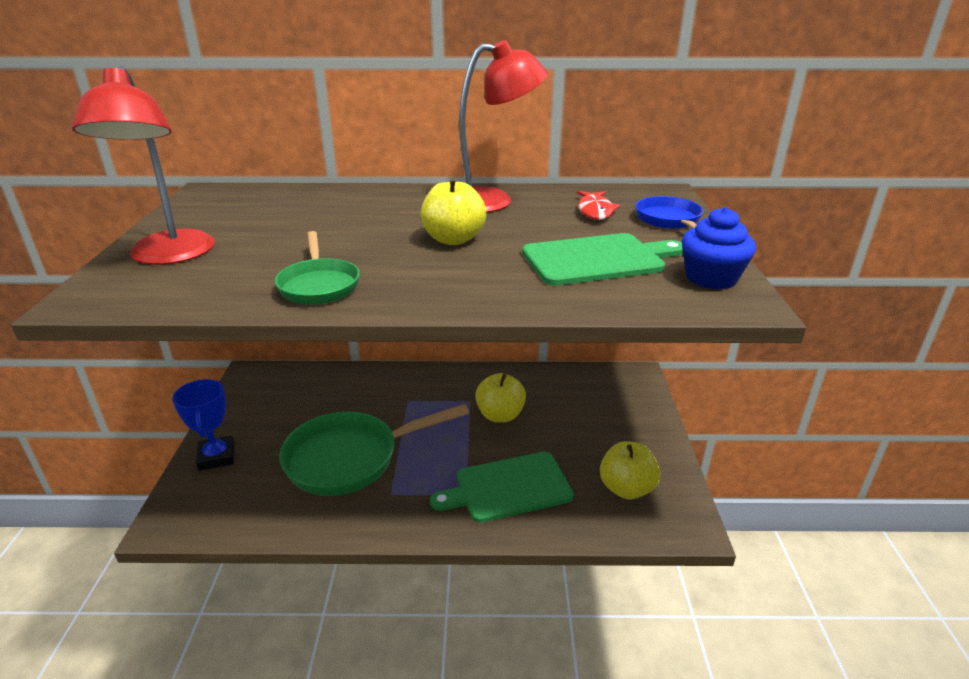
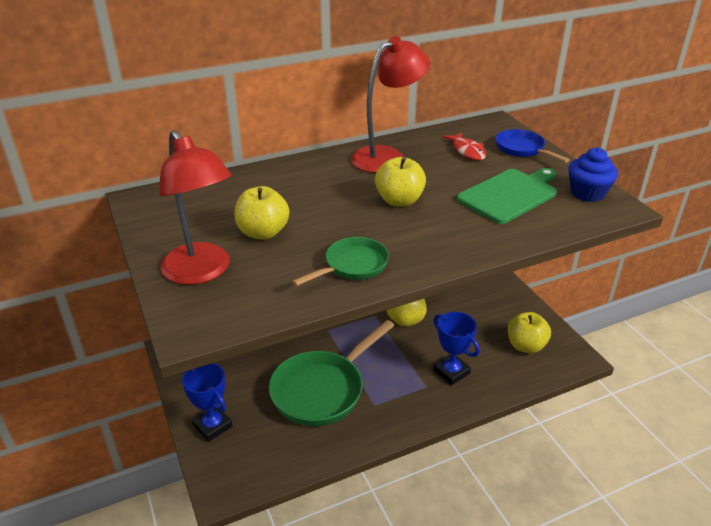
camera: 25 degrees left, 5 degrees up
green pan [275,231,360,305] -> green pan turned 90 degrees counterclockwise [292,237,389,286]
green cutting board [430,452,574,523] -> blue trophy [433,312,480,385]
none -> yellow apple [235,186,289,240]

